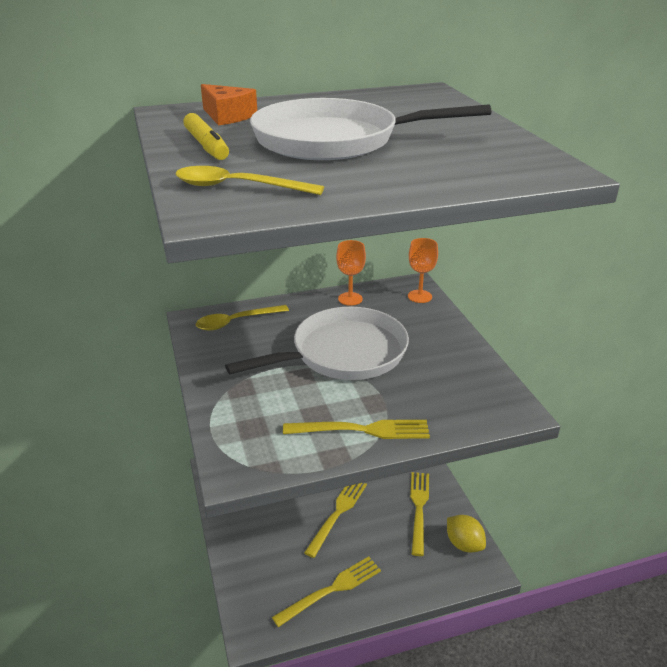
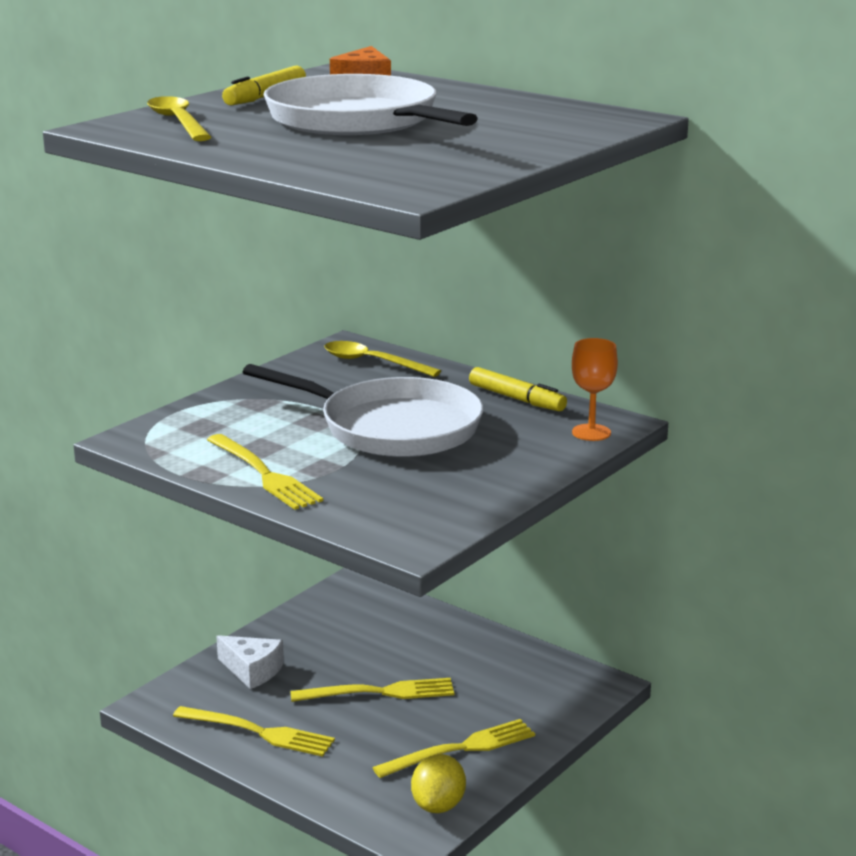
camera: 55 degrees right, 10 degrees down
orange goblet [336,240,366,306] -> yellow marker [469,367,567,411]
none -> white cheese [216,635,284,689]

